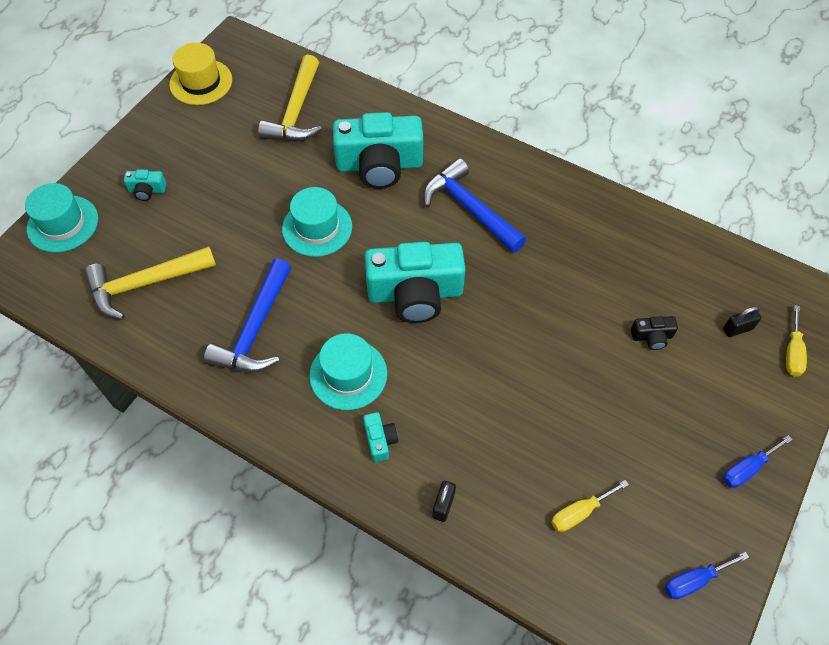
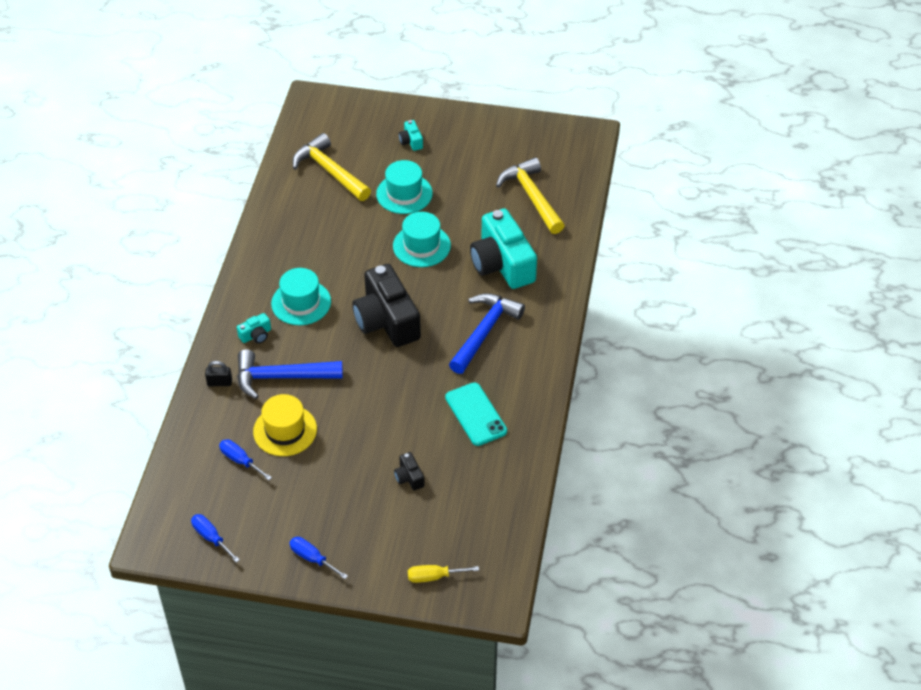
camera: 70 degrees right, 10 degrees down
turquoise hat [25,183,98,253] -> turquoise hat moved to [376,160,433,214]
yellow hat [169,43,232,105] -> yellow hat moved to [253,394,317,456]
blue hammer [204,258,291,373] -> blue hammer moved to [237,350,343,399]
yellow hammer [258,55,322,142] -> yellow hammer turned 75 degrees clockwise [496,157,565,234]
turquoise camera [365,242,465,323] -> black camera [352,264,421,347]
yellow screwdriver [551,480,629,532] -> blue screwdriver [219,439,272,480]
black padlock [723,306,762,337] -> none
none -> turquoise phone [445,382,507,446]

